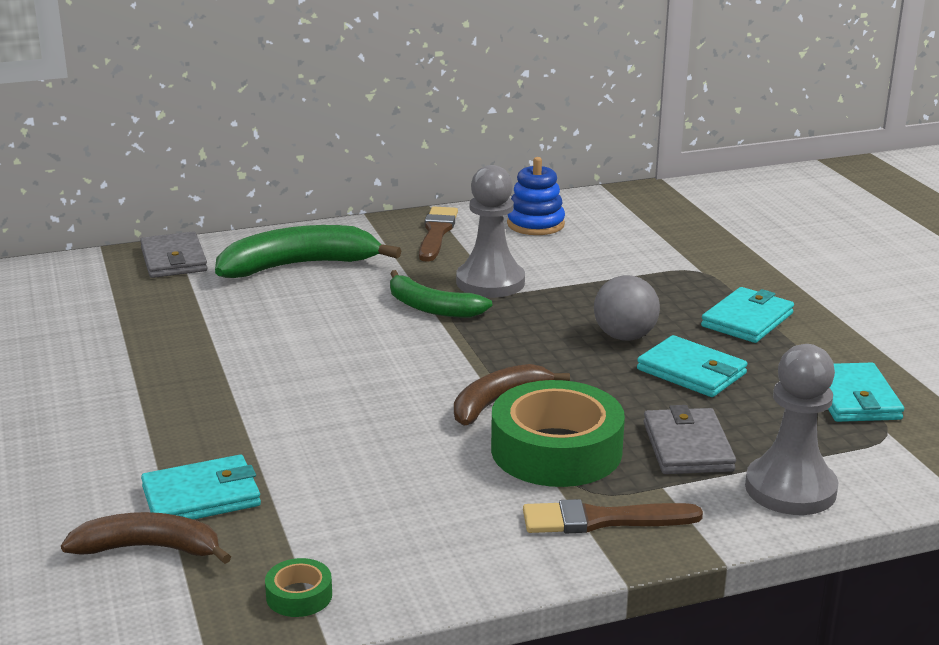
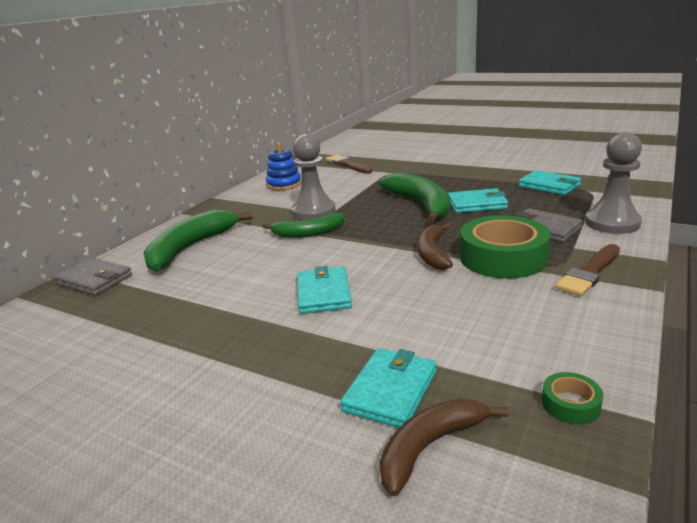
camera: 40 degrees left, 0 degrees up
brown brush [419,206,458,262] -> brown brush moved to [326,155,372,174]
grey ball [594,275,660,341] -> green banana [379,172,450,223]
turquoise wallet [701,287,794,343] -> turquoise wallet moved to [297,266,352,314]

